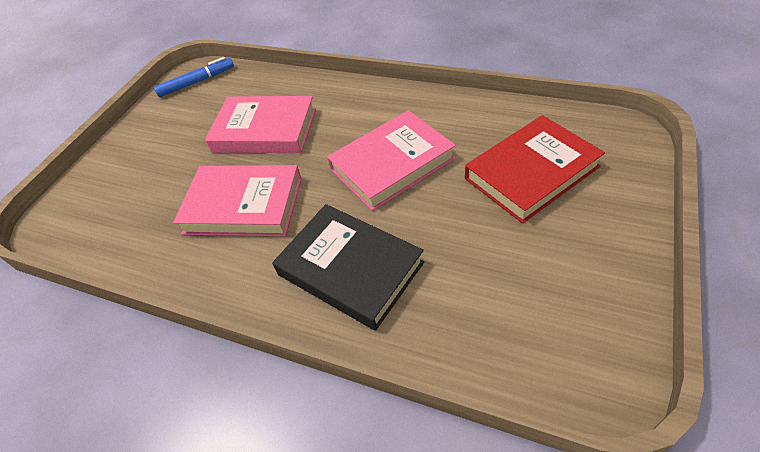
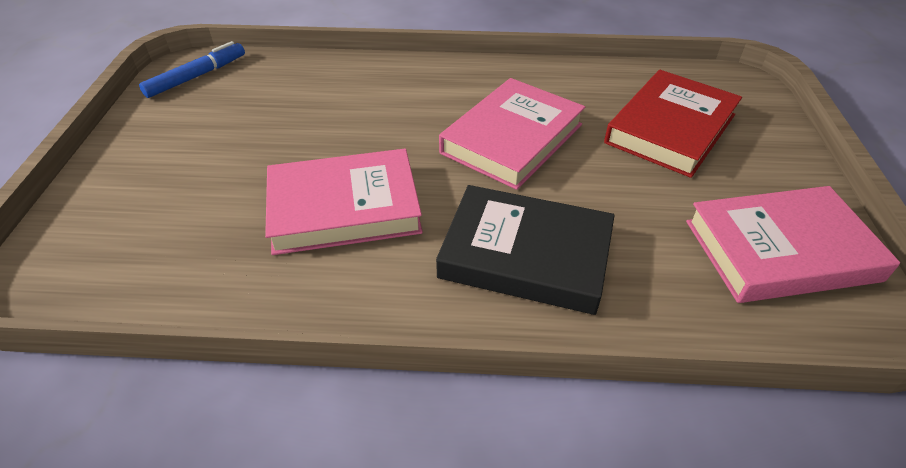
camera: 25 degrees left, 5 degrees down
pink book [205,96,316,153] -> pink book moved to [686,186,900,303]

